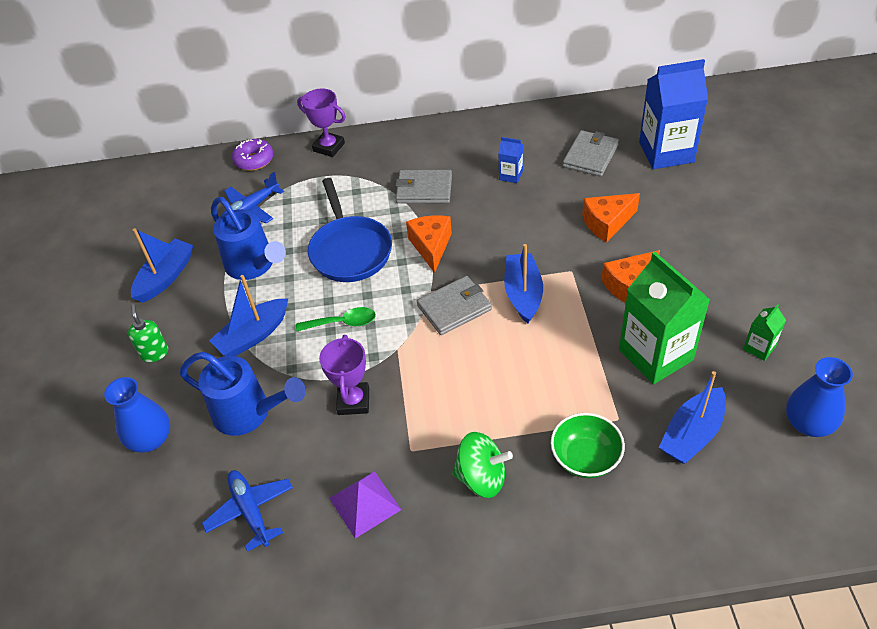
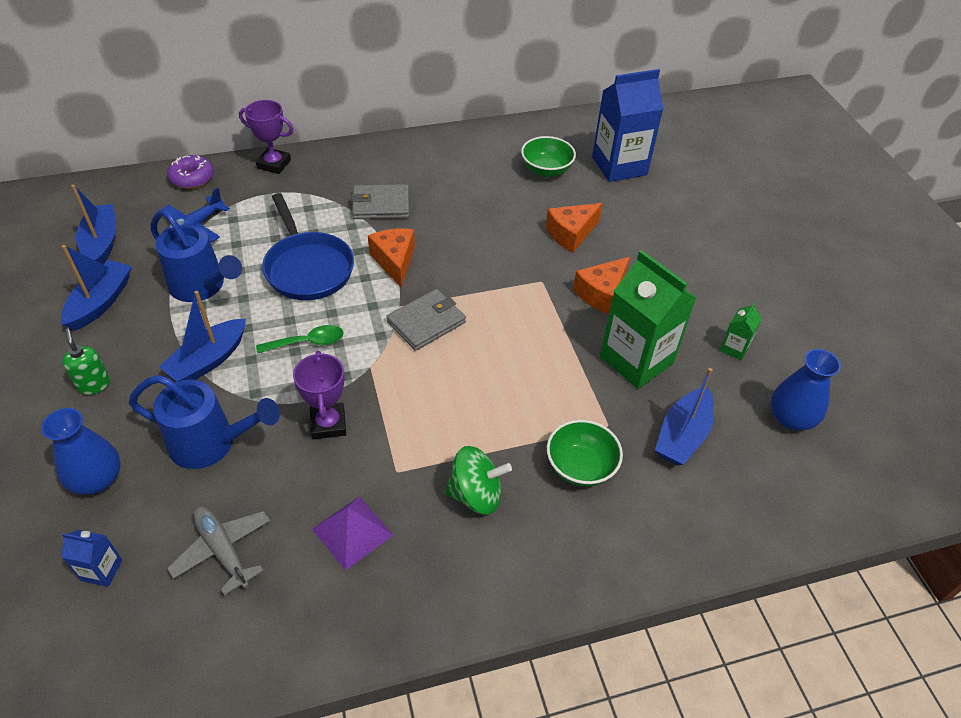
camera: 15 degrees left, 0 degrees up
blue plane [202,470,293,552] -> grey plane [167,506,270,596]
blue carton [498,137,523,183] -> blue carton moved to [61,530,122,587]
blue boat [504,244,543,324] -> blue boat moved to [71,185,116,264]
grey wallet [563,130,619,177] -> green bowl [521,136,576,177]

